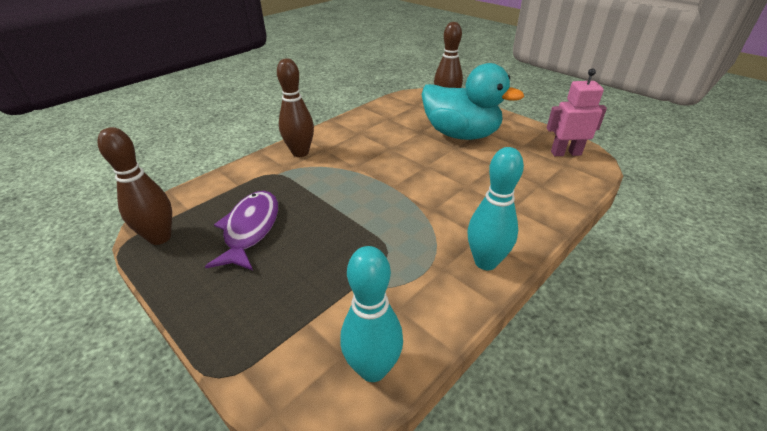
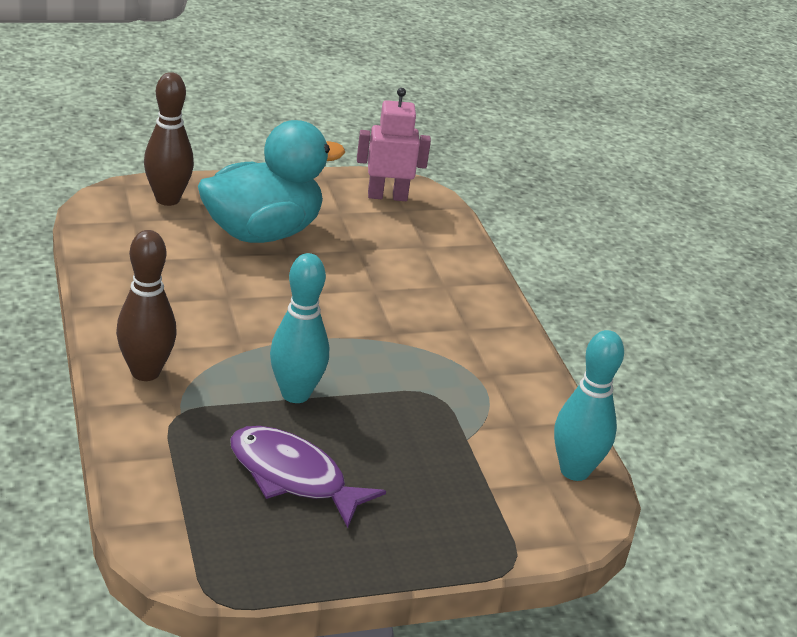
camera: 65 degrees left, 5 degrees down
brown bowling pin [97,127,172,245] -> none
turquoise bowling pin [468,147,524,270] -> turquoise bowling pin moved to [270,253,329,403]
pink robot [547,68,607,156] -> pink robot turned 60 degrees clockwise [357,88,431,201]

